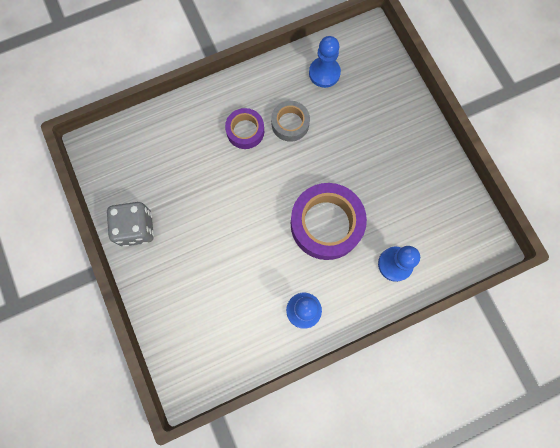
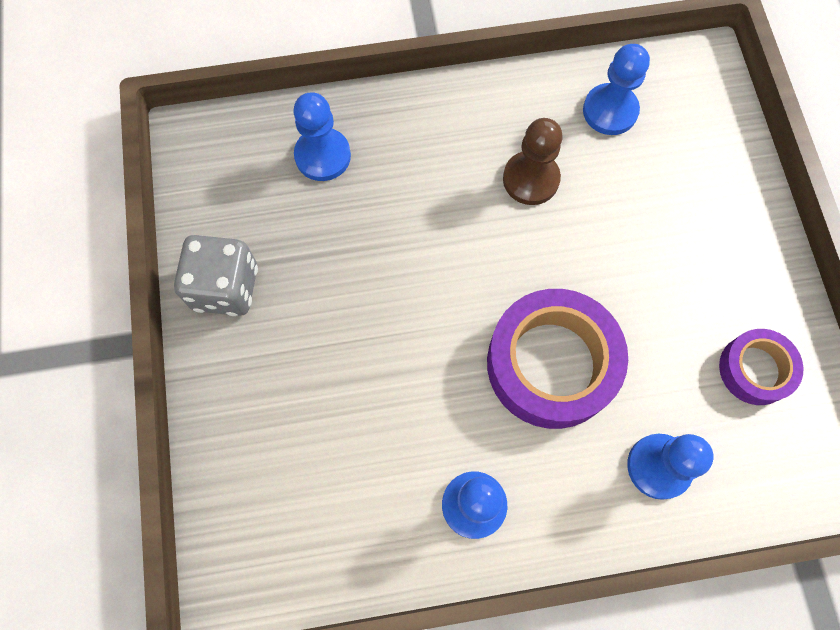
camera: 15 degrees right, 5 degrees down
purple tape [225,108,264,149] -> purple tape moved to [719,329,804,405]
grey tape [271,101,310,142] -> brown pawn [503,118,563,205]
none -> blue pawn [293,92,351,181]

